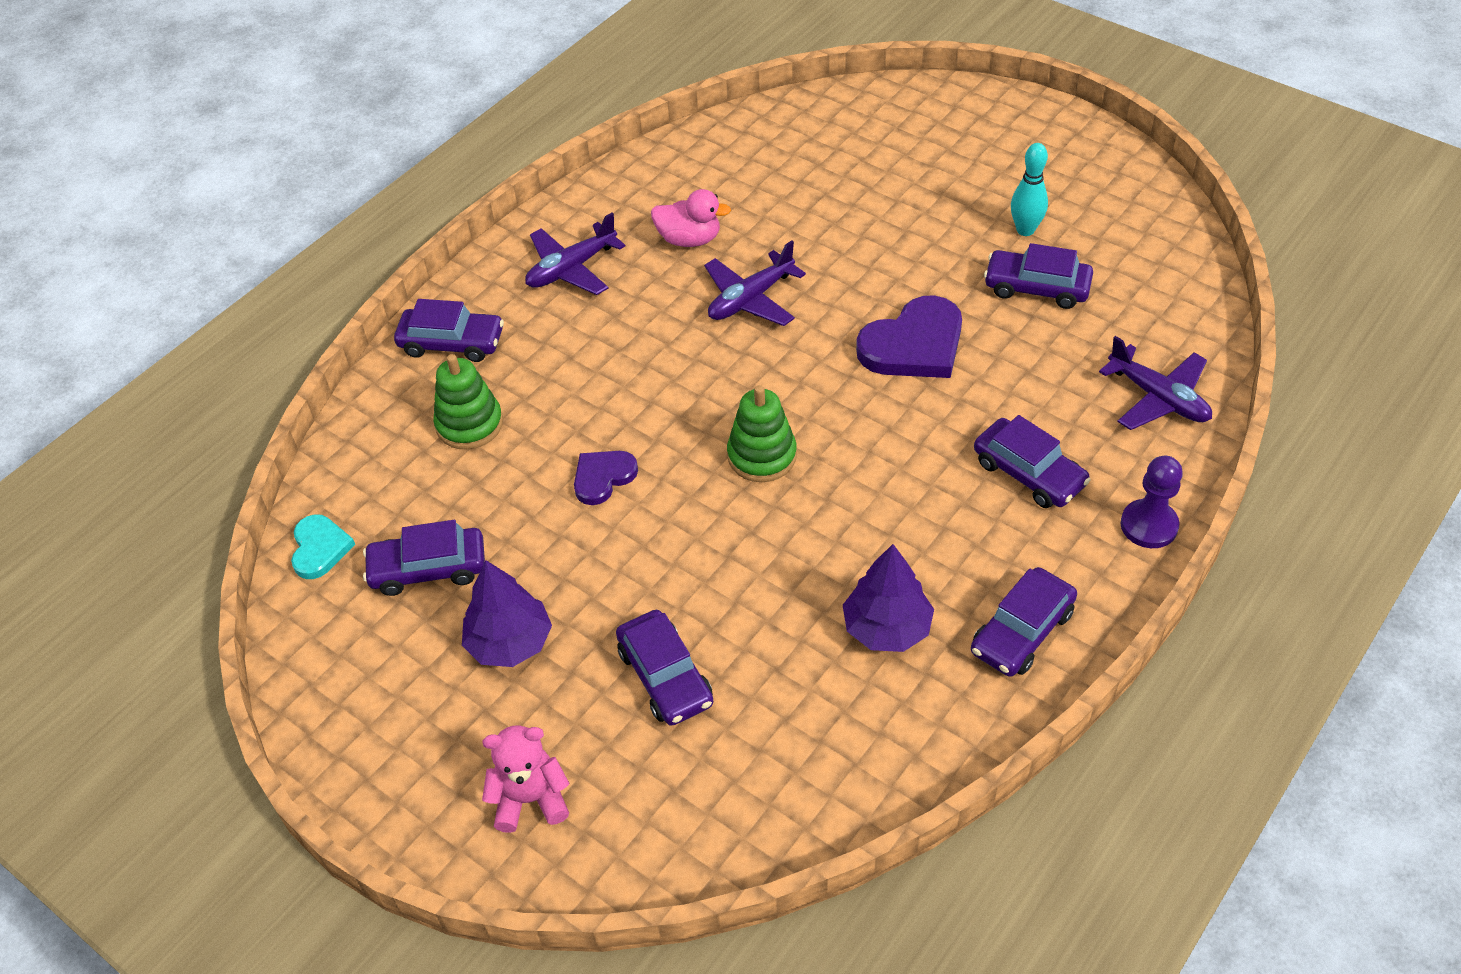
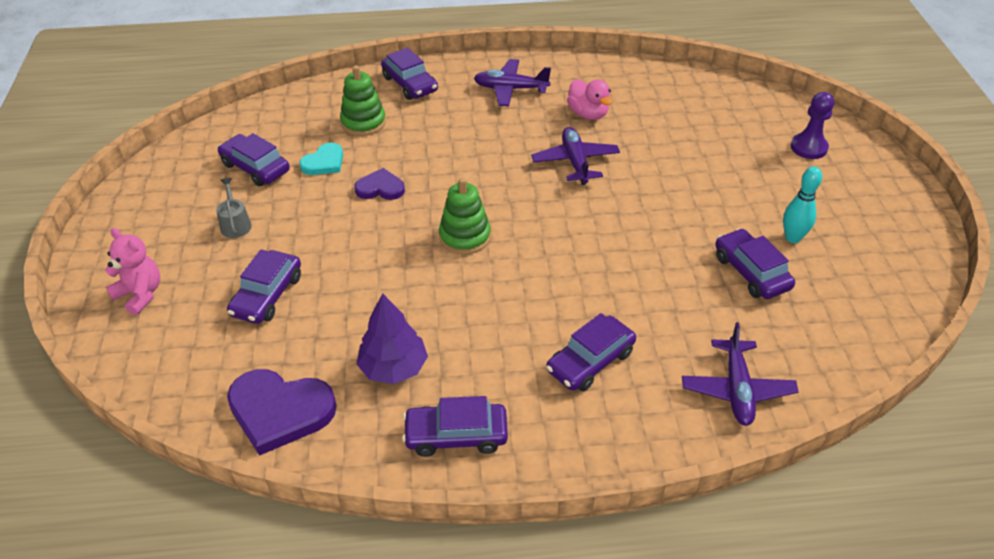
camera: 45 degrees right, 5 degrees down
turquoise heart [291,514,355,579] -> turquoise heart moved to [299,143,343,175]
purple tree [462,560,552,667] -> grey watering can [216,178,252,238]
purple plane [704,240,806,326] -> purple plane turned 75 degrees clockwise [531,127,620,185]
purple heart [856,295,962,378] -> purple heart moved to [227,369,337,456]
purple car [974,415,1090,508] -> purple car turned 45 degrees clockwise [546,313,636,391]
purple pawn [1121,456,1183,548] -> purple pawn moved to [791,92,834,159]

